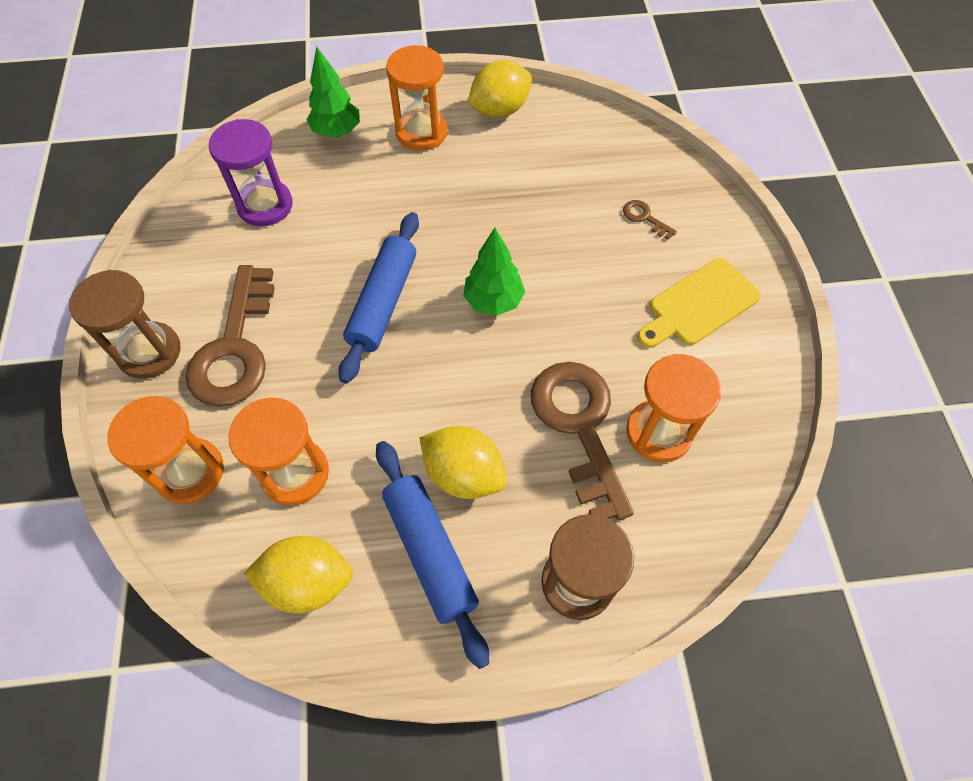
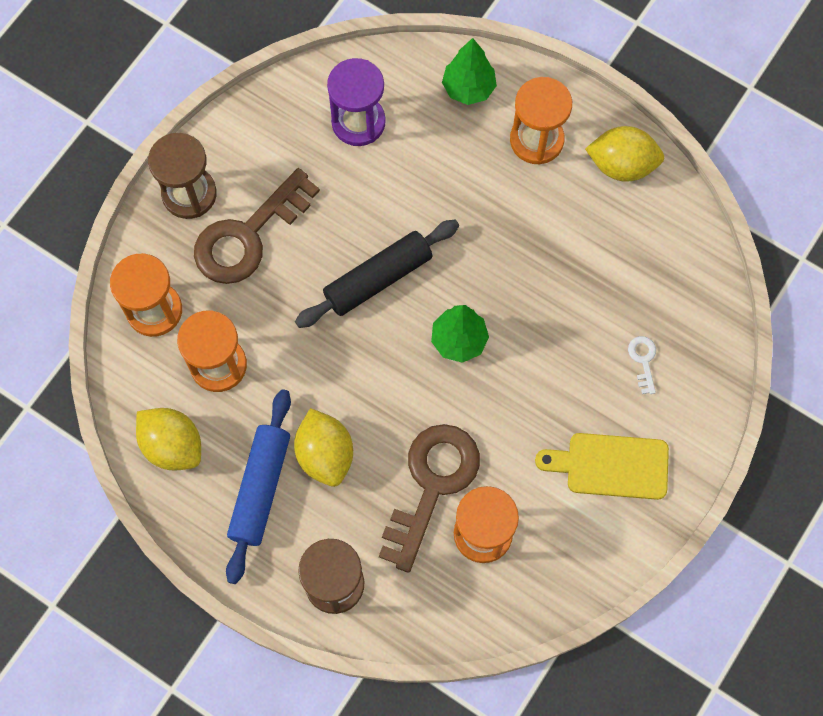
camera: 40 degrees right, 10 degrees up
blue rolling pin [338,212,419,384] -> black rolling pin [295,220,459,328]
brown key [623,200,677,240] -> white key [628,336,656,394]

